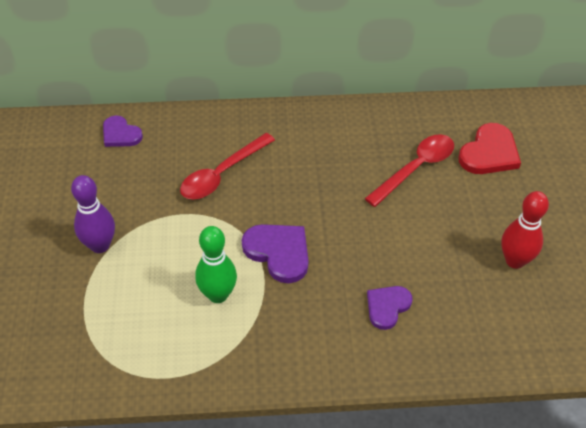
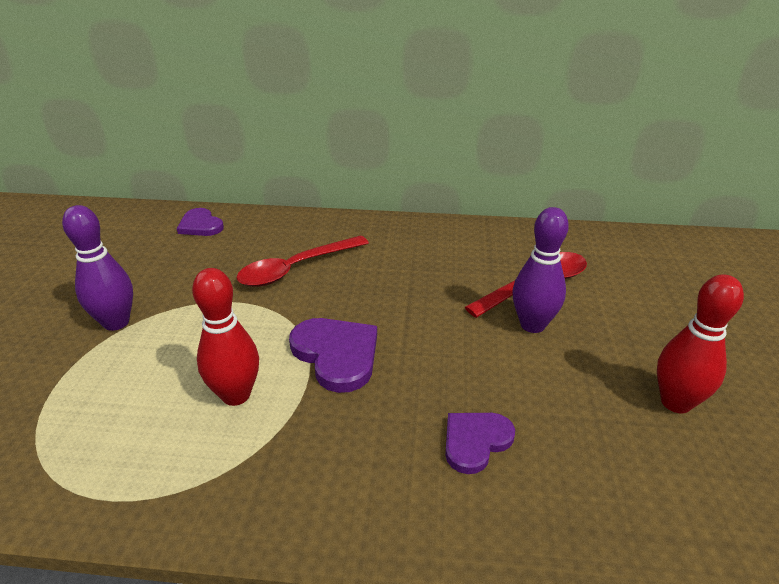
camera: 10 degrees right, 15 degrees down
green bowling pin [195,226,237,303] -> red bowling pin [192,268,259,406]
red heart [458,123,521,174] -> none
none -> purple bowling pin [512,207,569,333]

